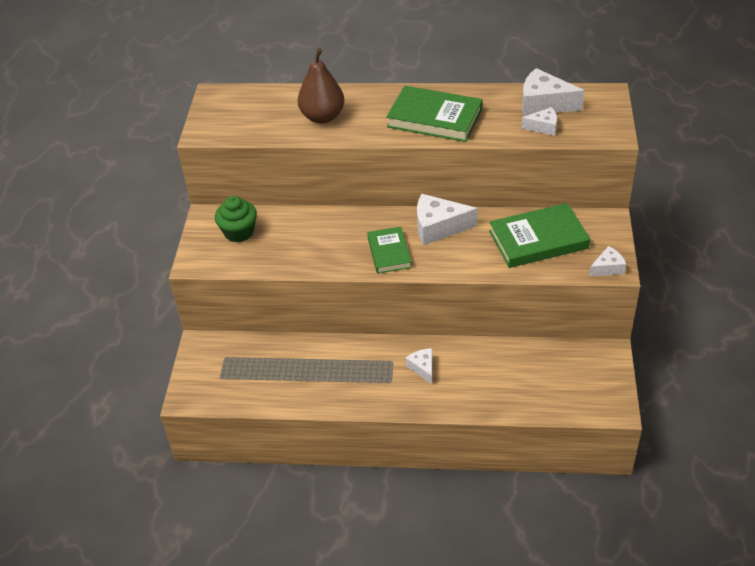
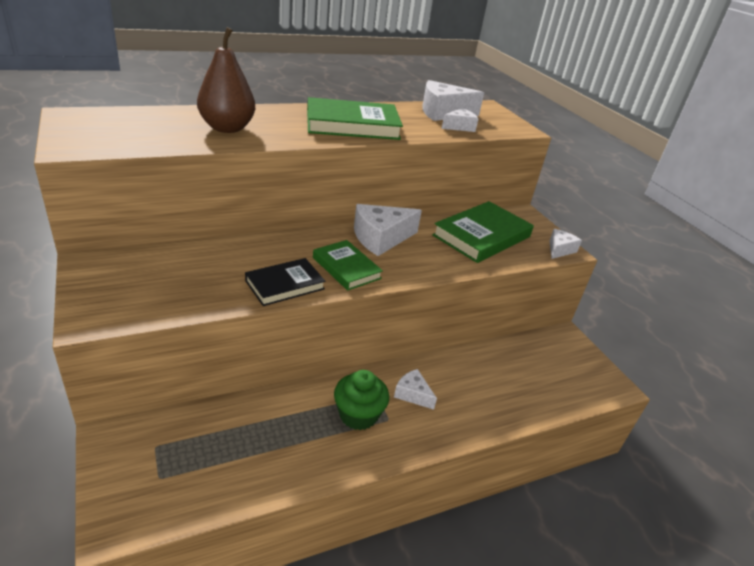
camera: 35 degrees left, 10 degrees down
green cupcake [215,196,257,242] -> green cupcake moved to [334,370,389,430]
none -> black book [245,258,325,306]

